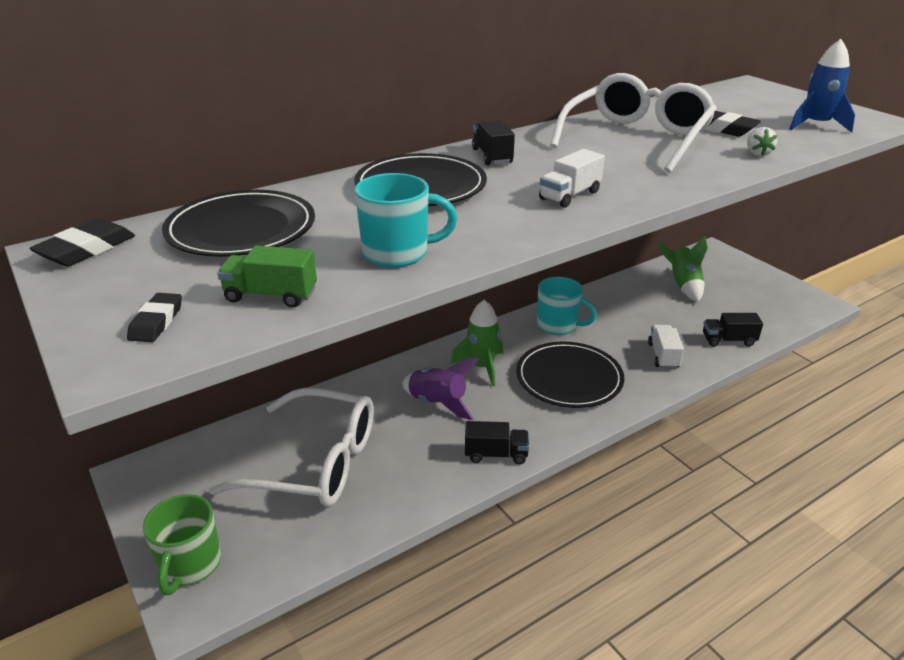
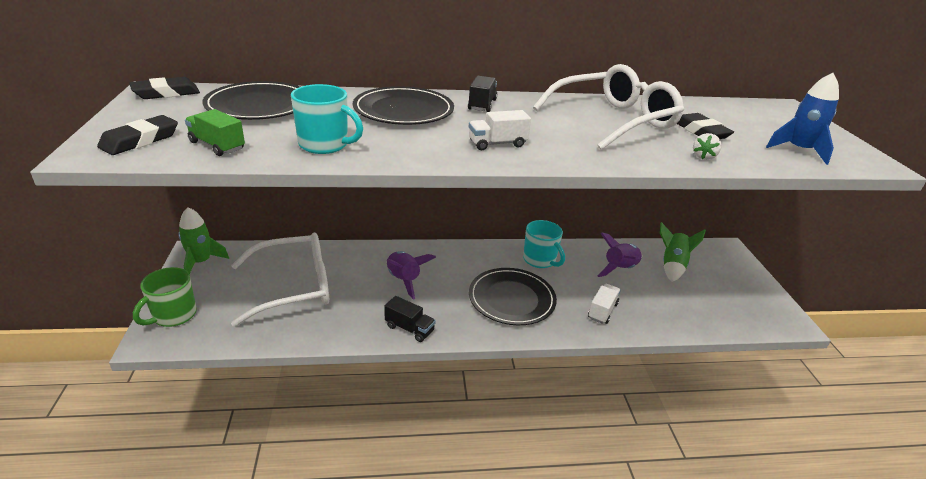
camera: 25 degrees right, 0 degrees up
black eraser [127,293,182,342] -> black eraser [97,115,178,155], size x1.55
white glasses [209,388,374,507] -> white glasses turned 60 degrees counterclockwise [231,233,329,327]
green rocket [451,300,503,386] -> green rocket moved to [178,207,229,274]
black truck [703,313,763,347] -> none
none -> purple rocket [598,232,642,277]

